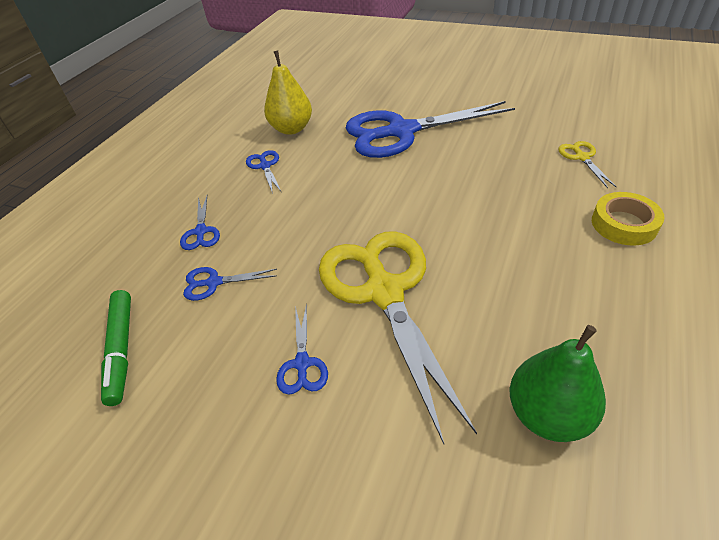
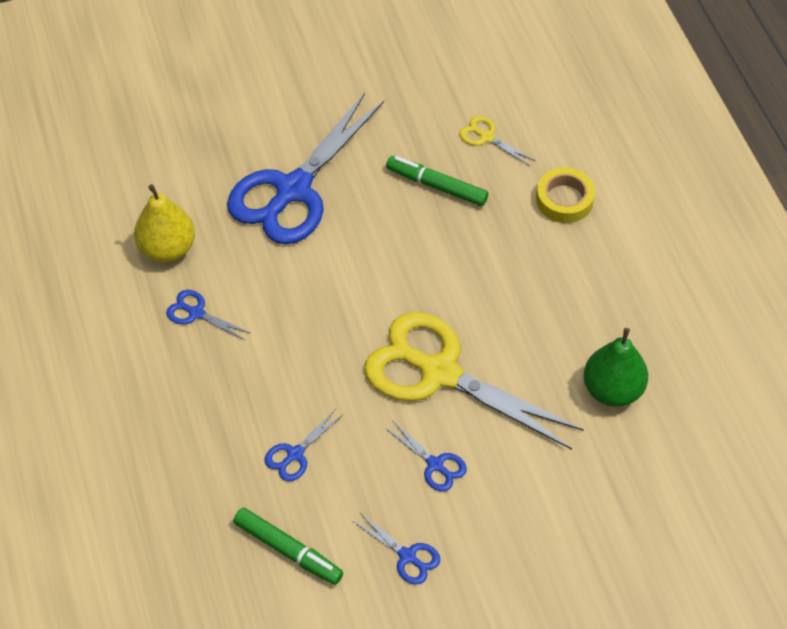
camera: 45 degrees left, 10 degrees up
blue scissors [180,196,220,250] -> blue scissors moved to [352,513,440,585]
none -> green marker [386,156,488,206]

